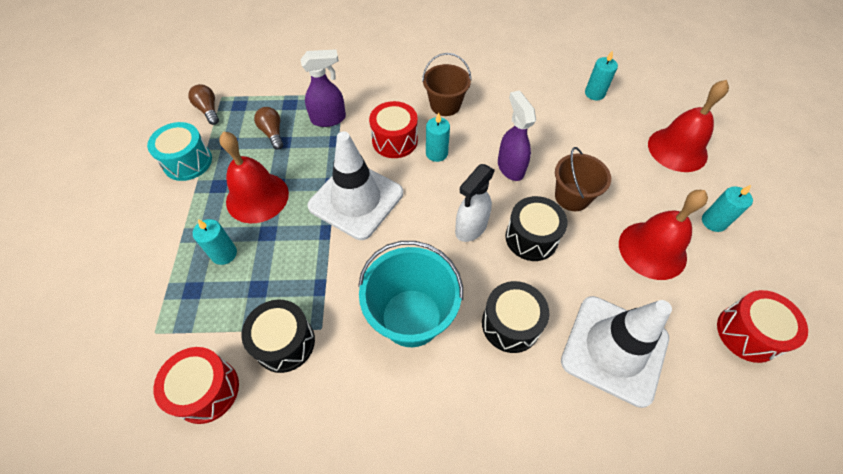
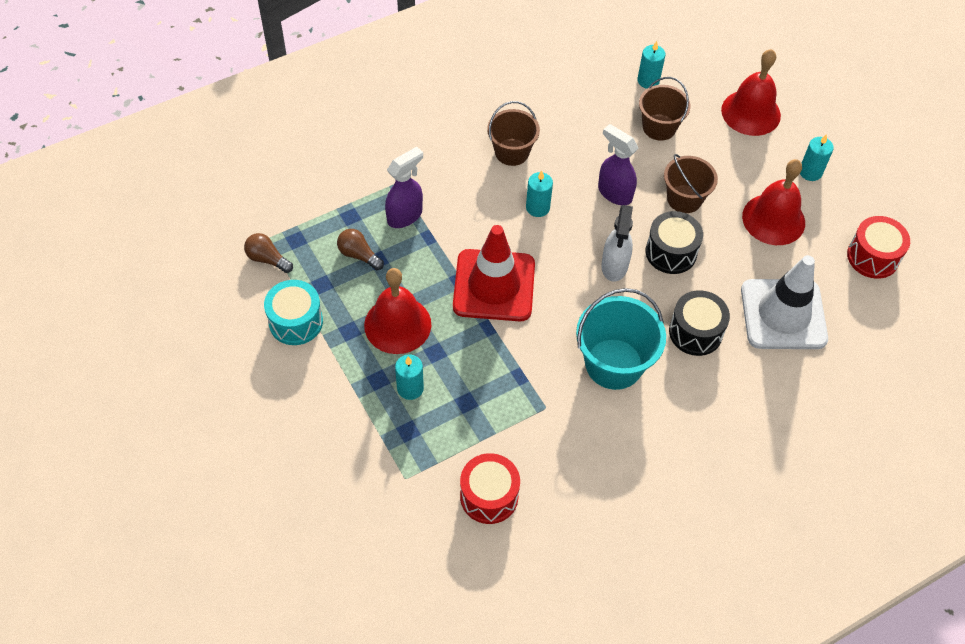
camera: 30 degrees left, 0 degrees up
black drum [241,300,315,373] -> none
white traffic cone [307,131,403,240] -> red traffic cone [453,225,535,321]
red drum [369,101,418,158] -> none
none -> brown bucket [639,77,690,141]

